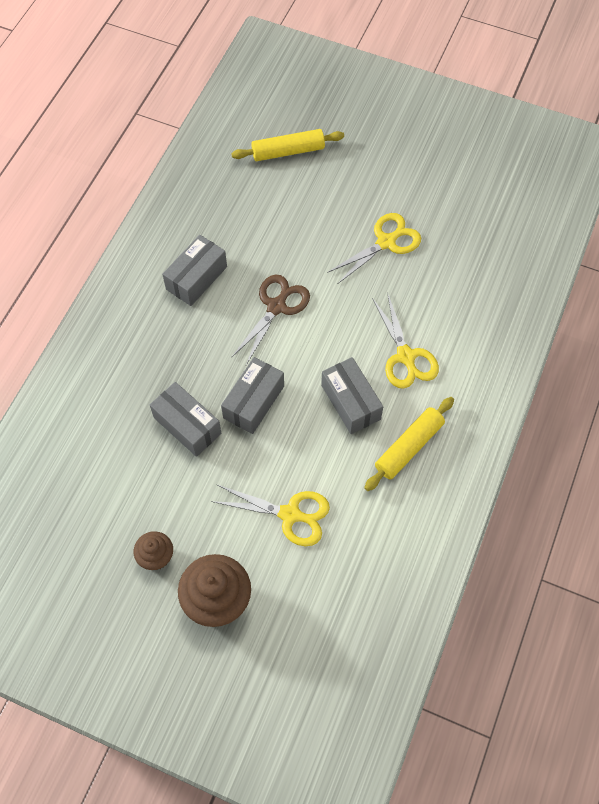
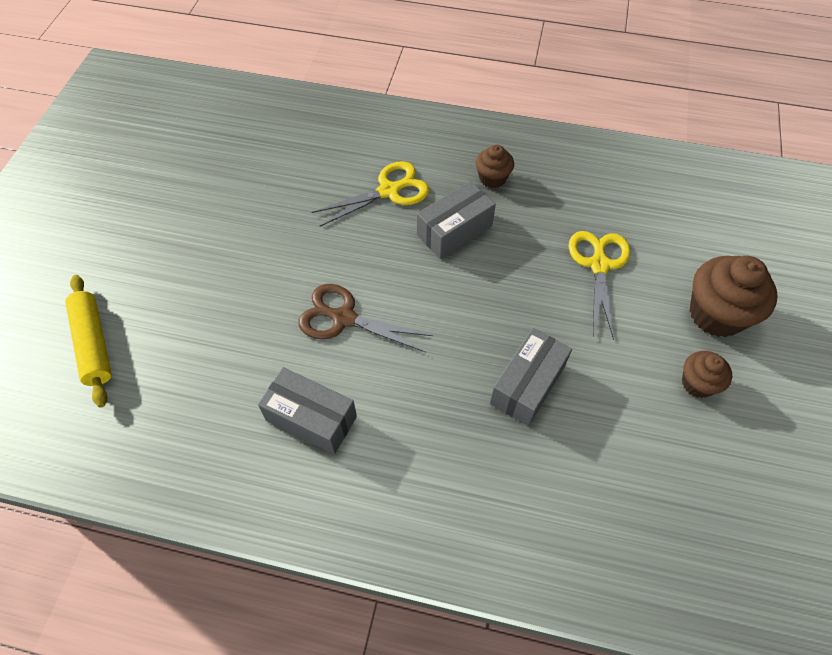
camera: 100 degrees left, 5 degrees down
grey box [221,357,284,434] -> none
yellow scissors [327,213,421,284] -> none
yellow rolling pin [364,397,454,491] -> brown cupcake [475,145,514,188]

